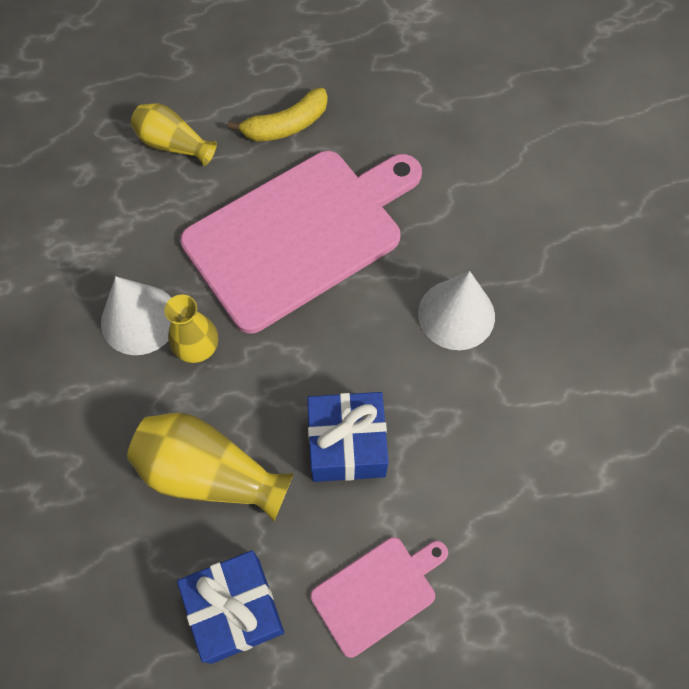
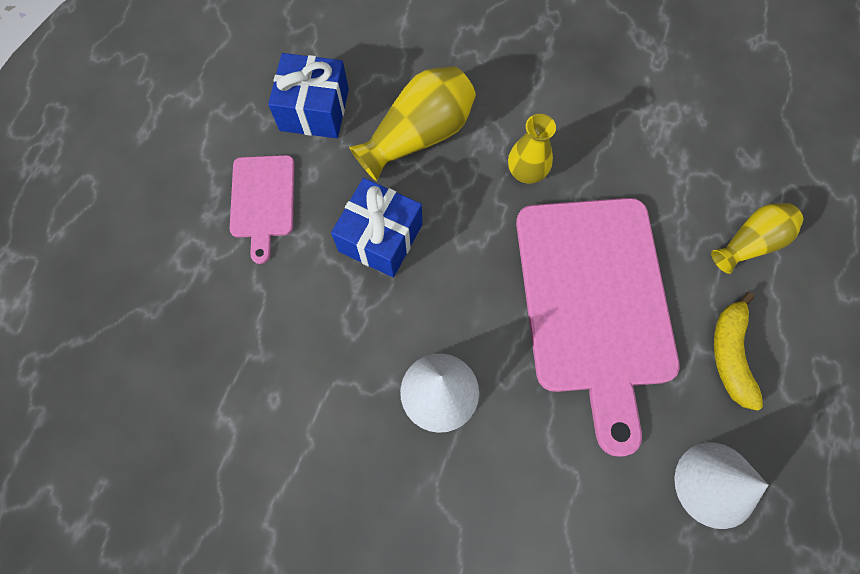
camera: 120 degrees right, 5 degrees up
white cone [101,276,171,355] -> white cone moved to [674,442,768,529]

